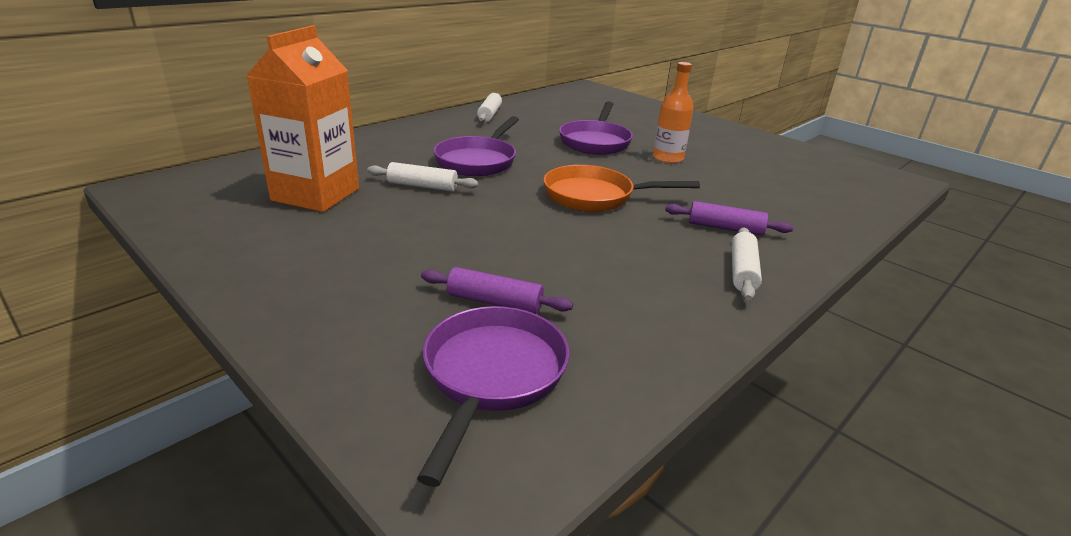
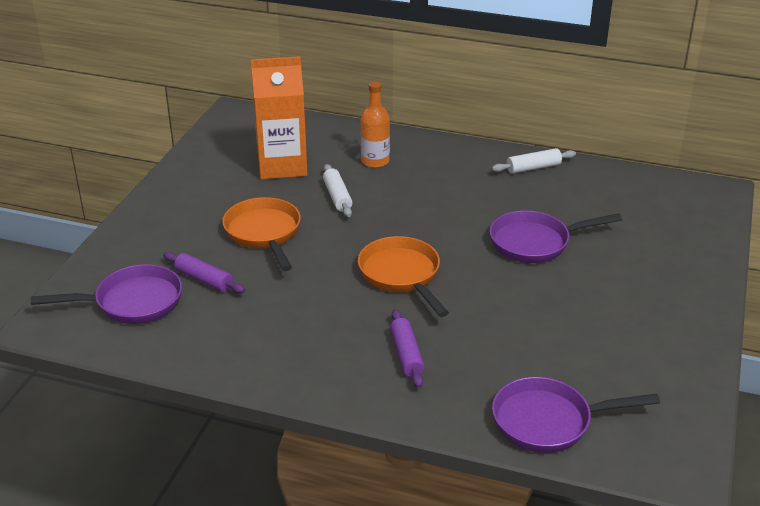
camera: 65 degrees right, 5 degrees up
purple rolling pin [421,267,573,314] -> purple rolling pin turned 45 degrees counterclockwise [163,252,245,293]
purple pan [433,116,519,176] -> purple pan moved to [492,377,660,453]
orange bottle [653,62,694,164] -> orange bottle moved to [360,82,390,168]
white rolling pin [731,228,762,301] -> none
none -> orange pan [222,197,301,271]

